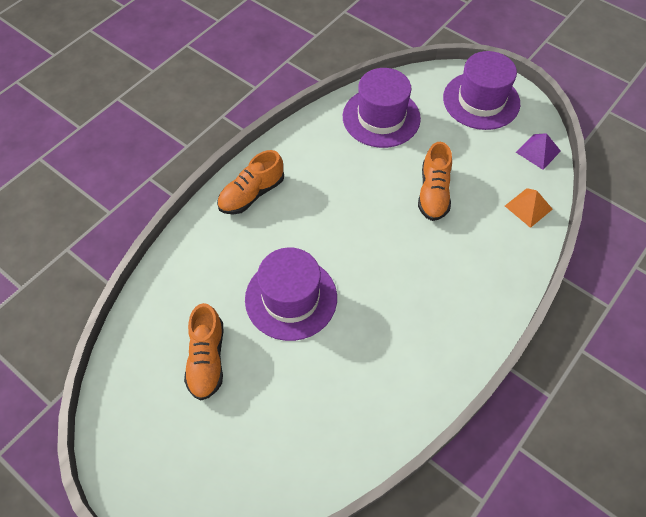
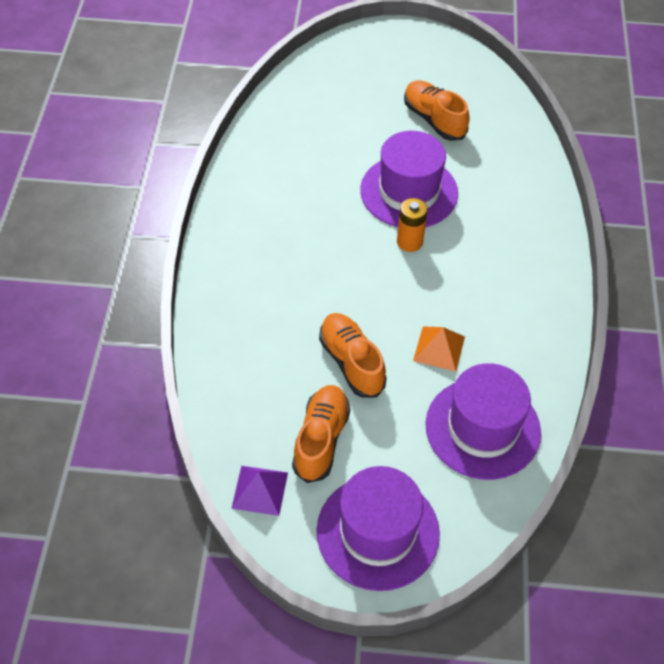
camera: 145 degrees right, 5 degrees down
orange shoe [217,150,284,214] -> orange shoe moved to [292,385,350,483]
orange pyramid [505,188,553,228] -> orange pyramid moved to [413,326,465,372]
none -> orange battery [397,198,428,252]

